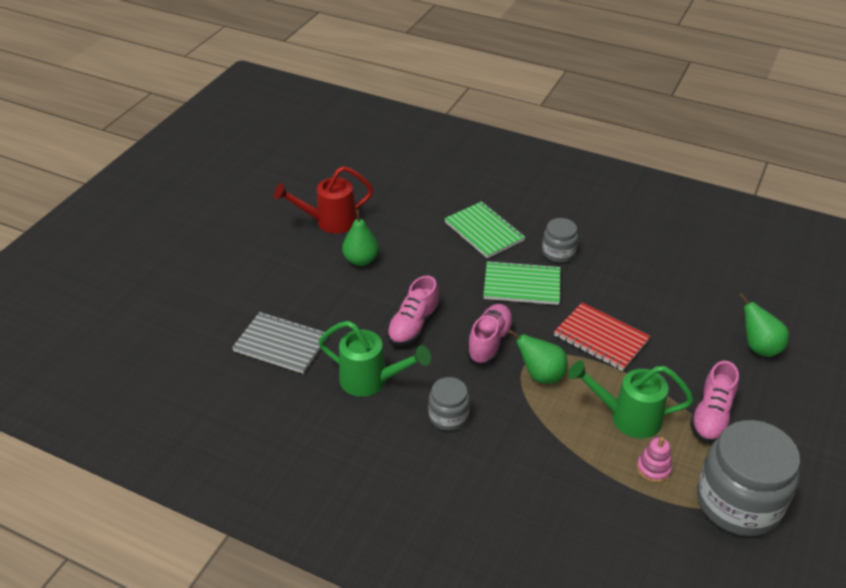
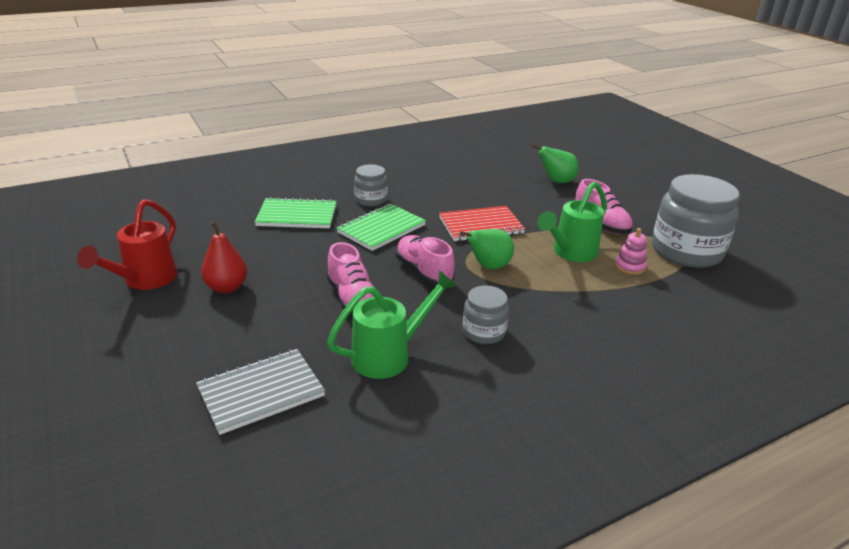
camera: 55 degrees left, 10 degrees down
green pear [342,210,379,266] -> red pear [201,221,247,293]

